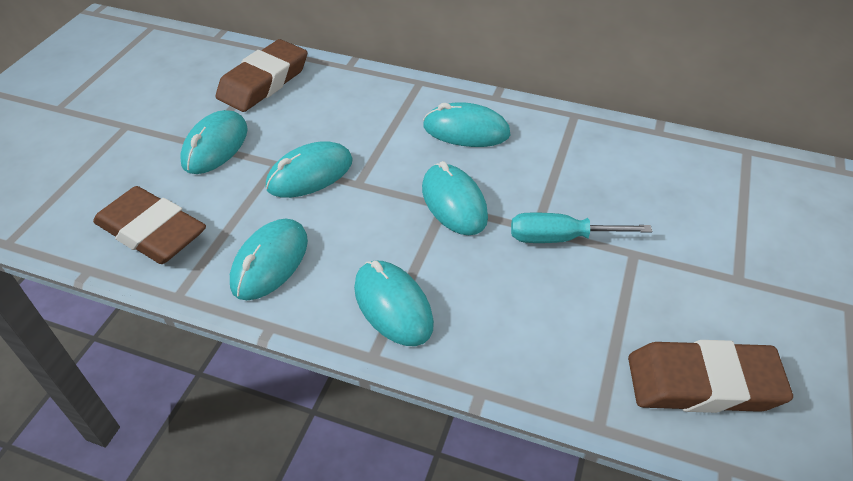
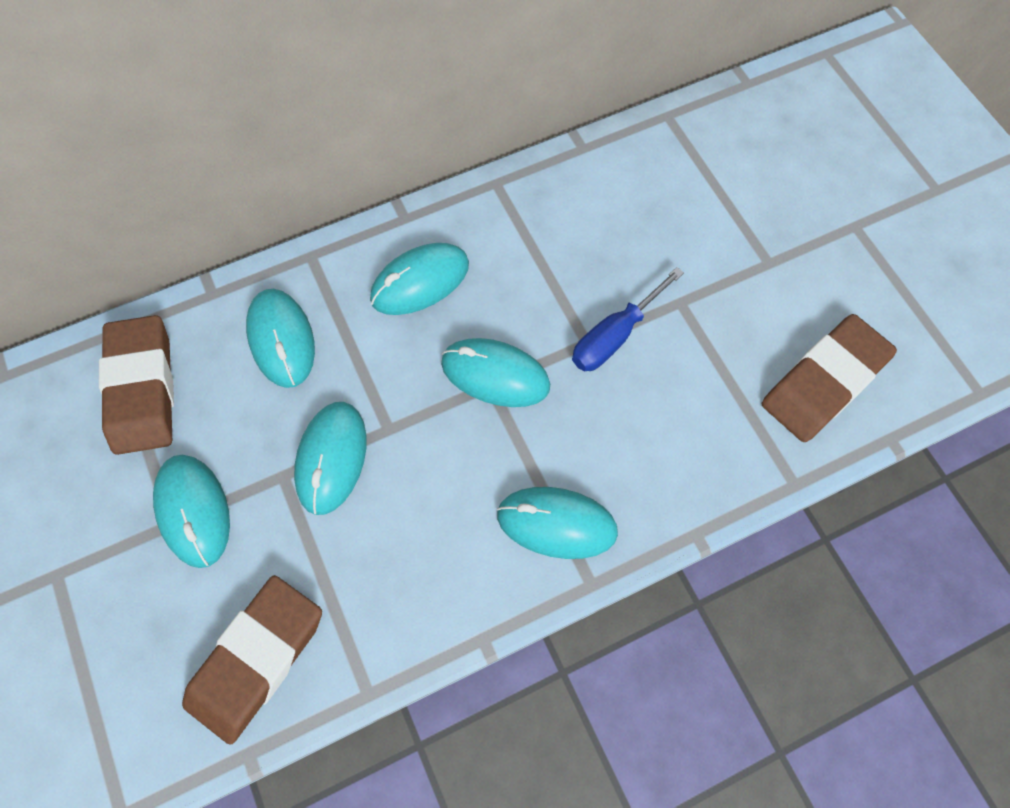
camera: 45 degrees left, 20 degrees up
brown eraser [93,186,206,264] -> brown eraser turned 45 degrees counterclockwise [182,575,322,745]
turquoise mouse [230,219,308,300] -> turquoise mouse moved to [246,289,315,388]
turquoise screwdriver [511,212,652,243] -> blue screwdriver [572,267,684,371]

